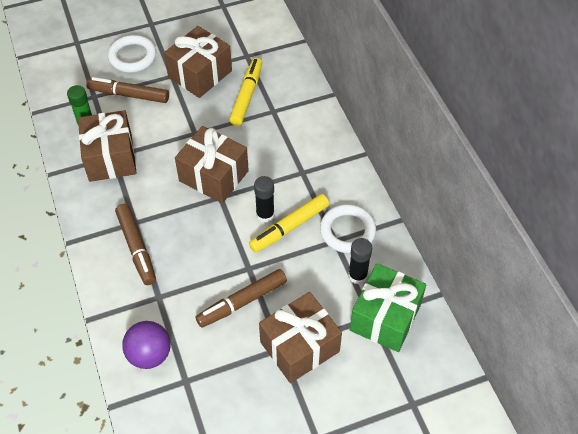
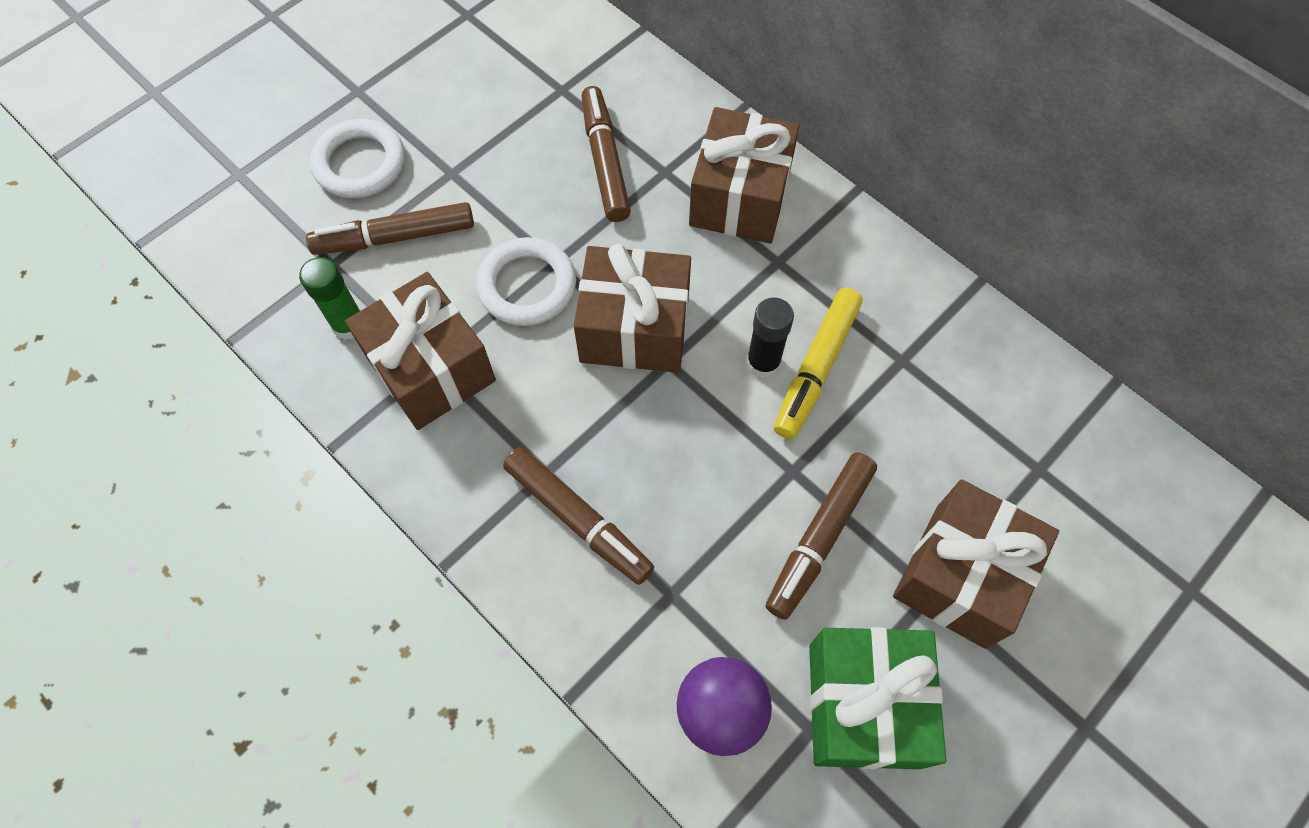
camera: 25 degrees left, 10 degrees up
brown gift [164,26,232,98] -> brown gift moved to [689,107,799,243]
yellow marker [229,58,263,126] -> brown marker [582,86,631,222]
white ring [320,204,376,253] -> white ring moved to [476,237,576,326]
black glue stick [348,238,372,284] -> none
green gift [350,263,426,352] -> green gift moved to [809,627,947,769]

